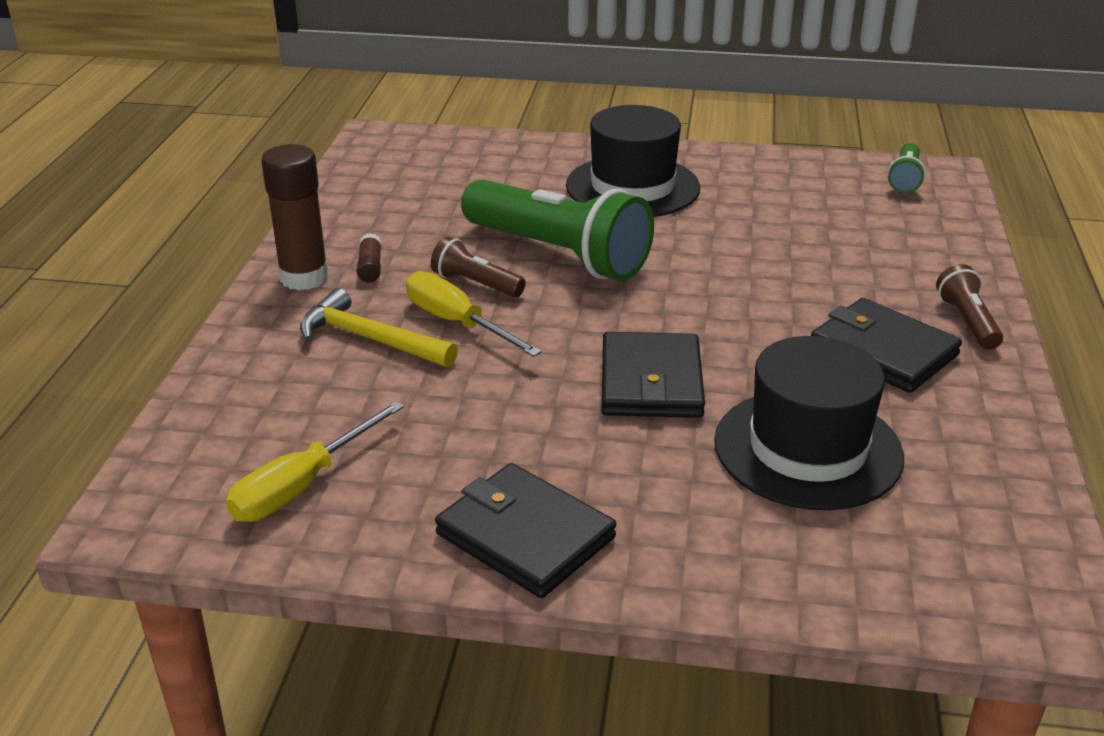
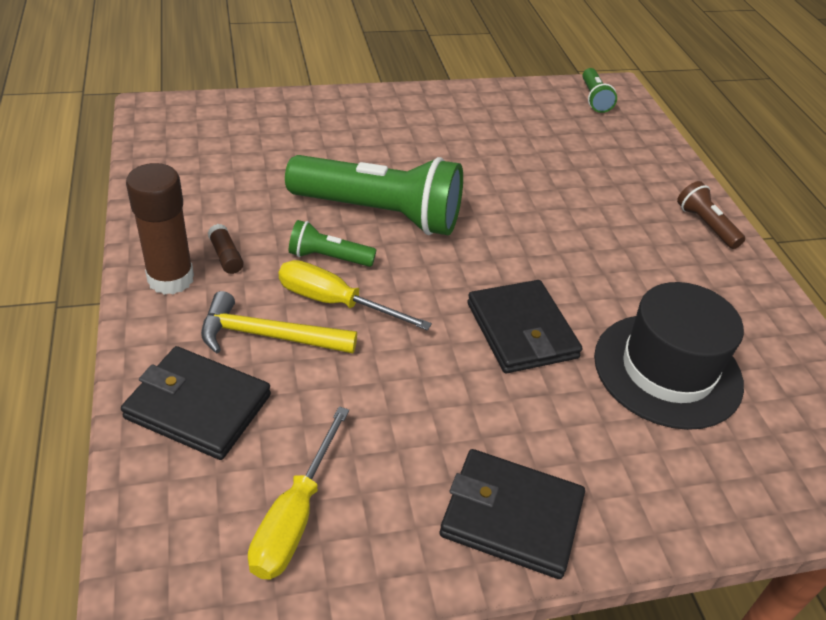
camera: 25 degrees left, 10 degrees up
brown flashlight [431,236,526,298] -> green flashlight [289,220,376,267]
black hat [566,105,700,217] -> none
black wallet [811,298,962,393] -> black wallet moved to [121,346,271,460]

